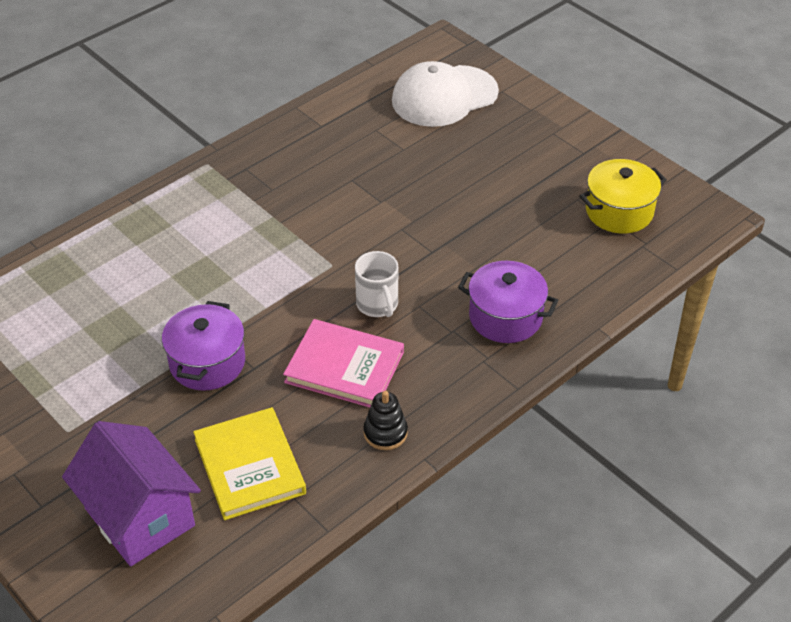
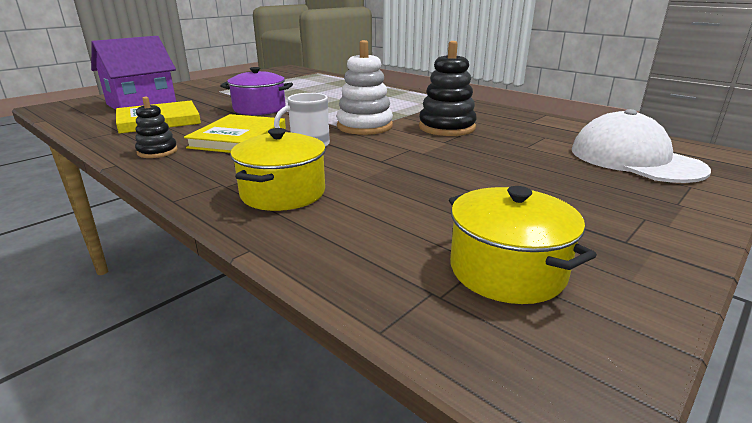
camera: 85 degrees right, 20 degrees down
pink book [283,319,404,407] -> yellow book [184,114,286,153]
purple pot [458,261,559,343] -> yellow pot [230,128,326,211]
none -> white stacking toy [336,40,393,135]
none -> black stacking toy [419,41,477,136]

